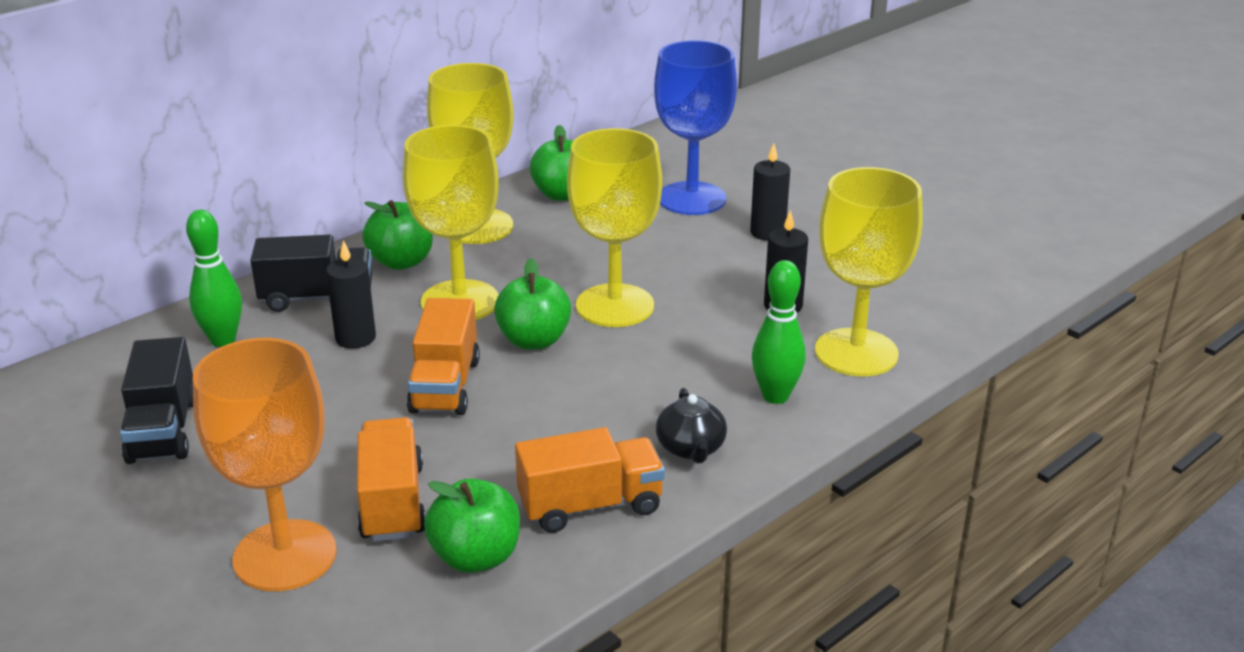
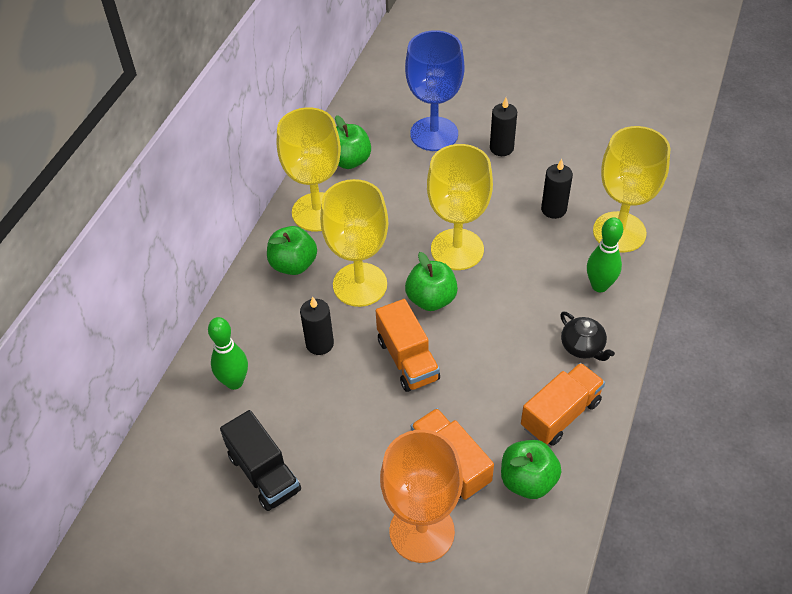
camera: 25 degrees left, 20 degrees up
black truck [250,235,372,312] -> none

